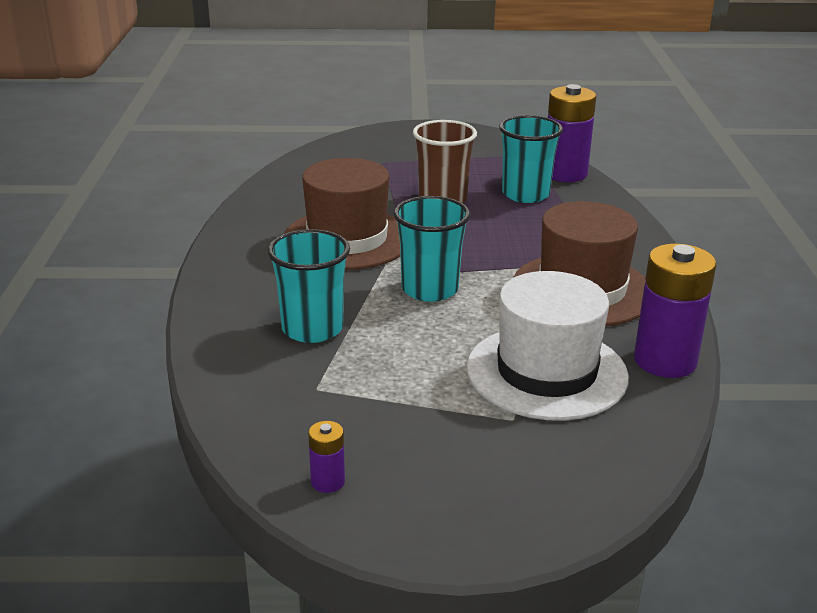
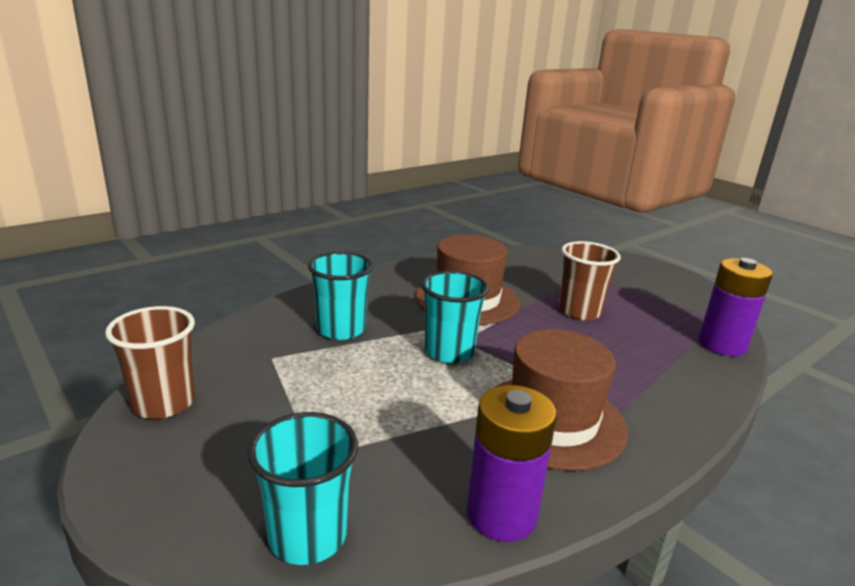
camera: 50 degrees right, 5 degrees down
purple battery [308,421,345,493] -> brown cup [105,306,195,419]
white hat [467,271,629,421] -> none
turquoise cup [499,115,563,203] -> turquoise cup moved to [248,412,358,565]

